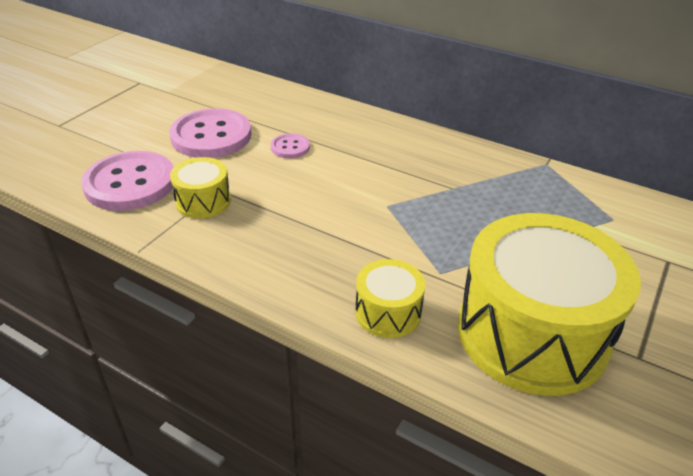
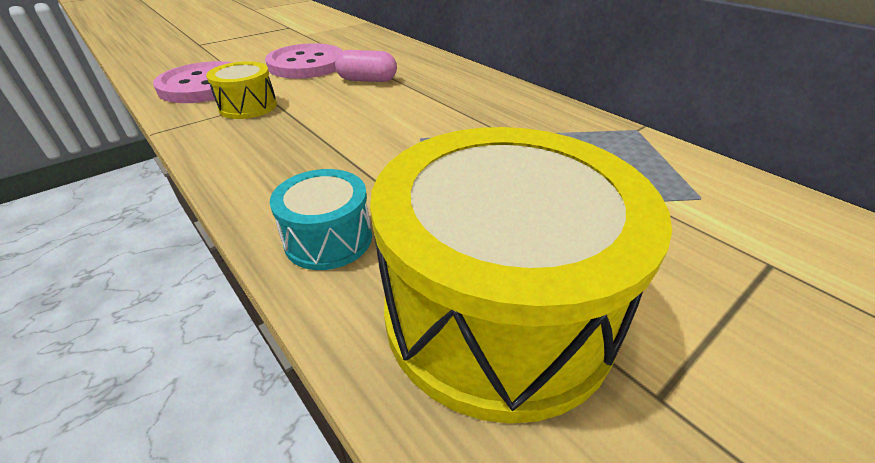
camera: 20 degrees right, 0 degrees up
pink button [270,133,310,159] -> pink capsule [335,50,397,82]
yellow drum [355,259,425,338] -> turquoise drum [270,169,372,270]

